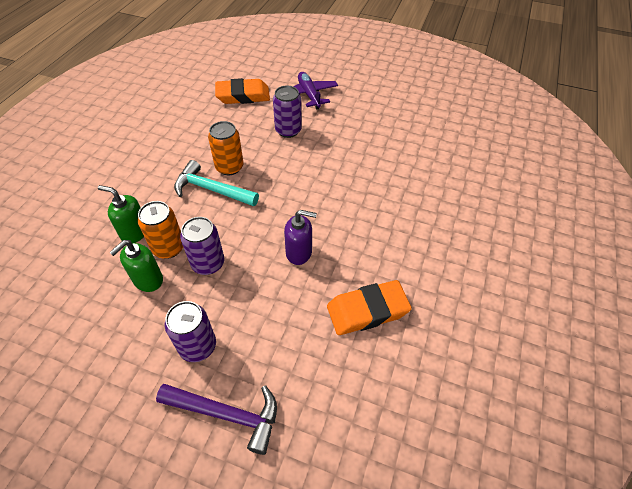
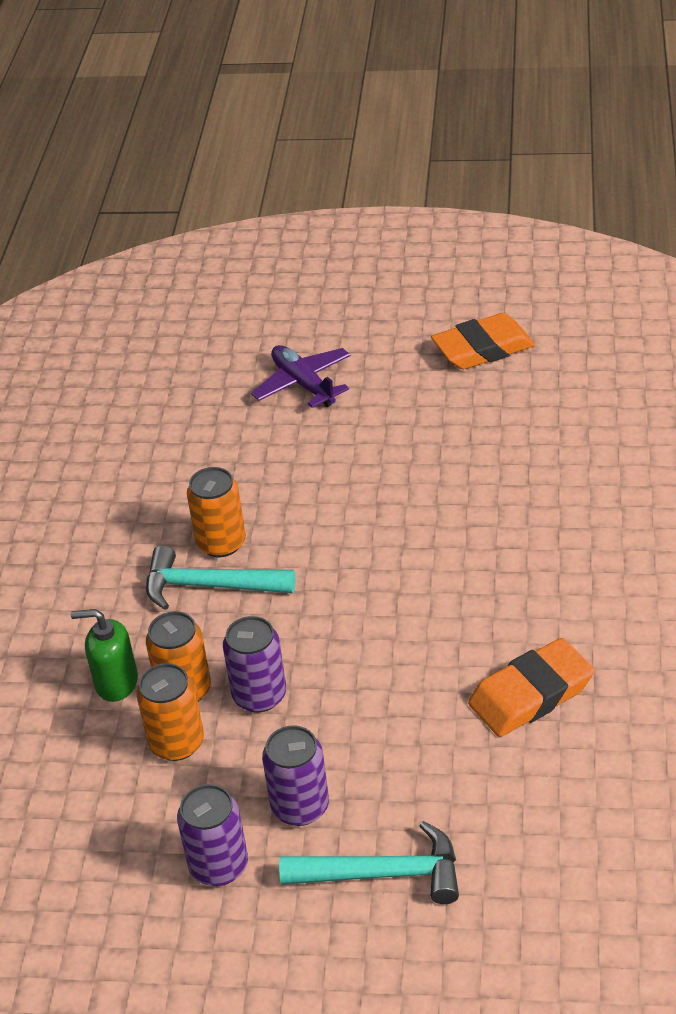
camera: 10 degrees left, 10 degrees down
green soap dispenser [109,240,163,292] -> orange can [136,663,204,761]
purple hammer [156,384,277,455] -> turquoise hammer [279,821,459,904]
orange eraser [215,78,270,104] -> orange eraser moved to [431,313,535,370]
purple can [273,86,302,138] -> purple can moved to [177,784,248,886]
purple soap dispenser [284,210,317,265] -> none

